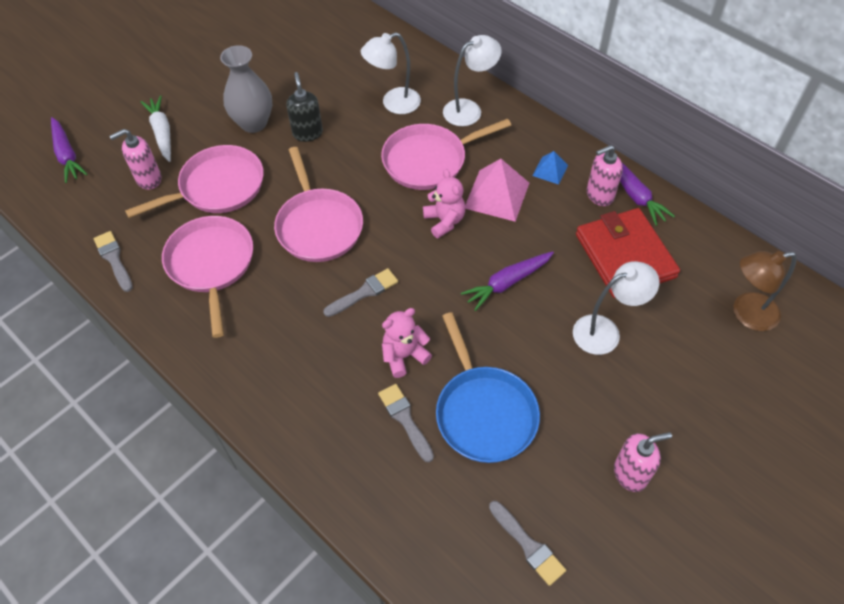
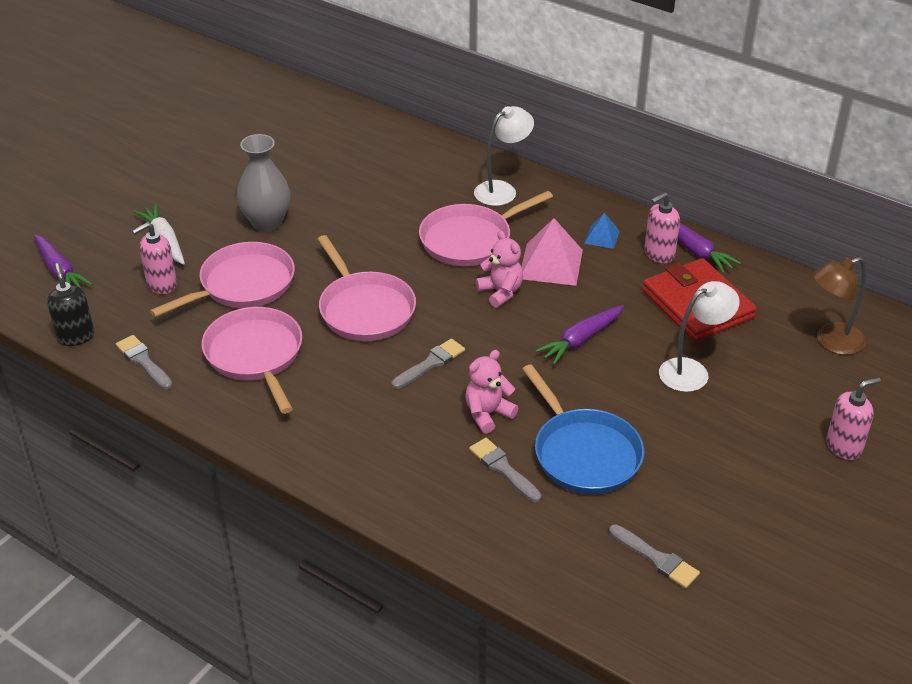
camera: 10 degrees left, 15 degrees down
black soap dispenser [286,72,323,142] -> black soap dispenser moved to [47,263,94,346]
white lamp [361,32,421,114] -> none
pink soap dispenser [614,432,672,492] -> pink soap dispenser moved to [826,377,881,460]

